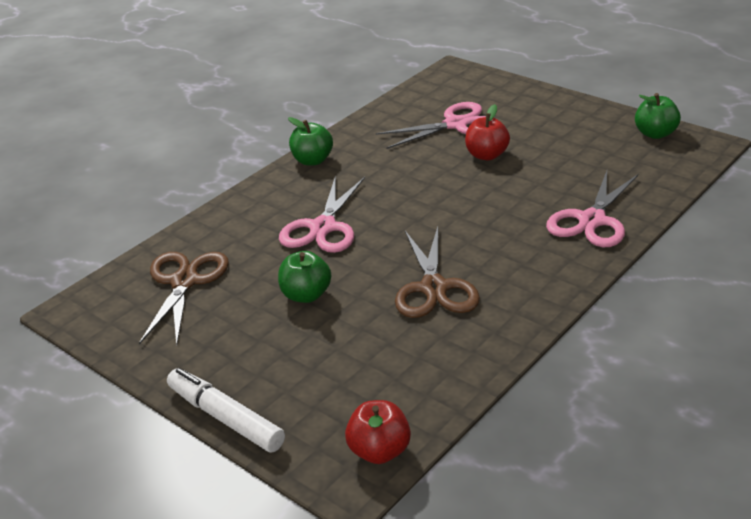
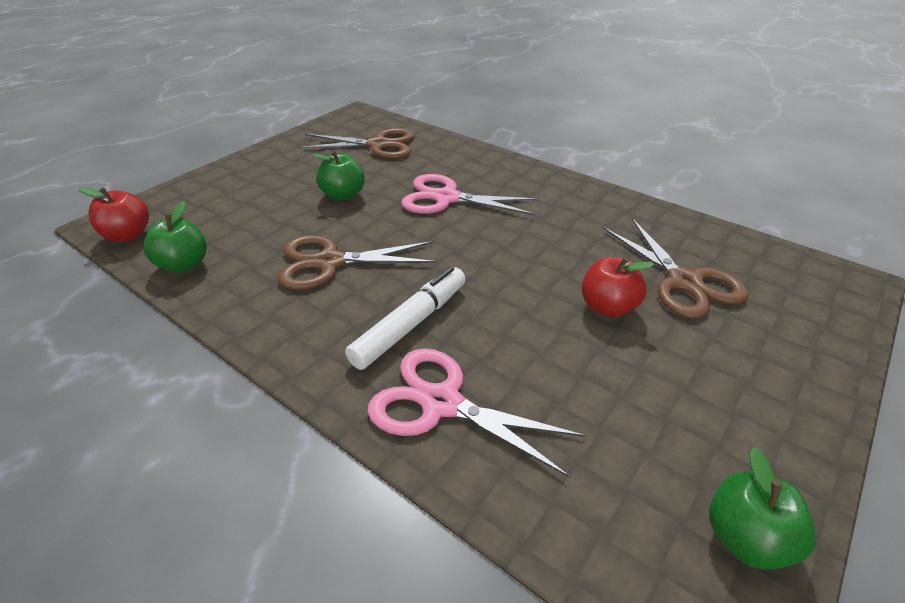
camera: 85 degrees right, 5 degrees up
white marker [167,368,285,453] -> white marker moved to [345,267,465,370]
green apple [288,117,333,166] -> green apple moved to [144,201,207,273]
pink scissors [376,102,486,149] -> brown scissors [603,218,749,319]

